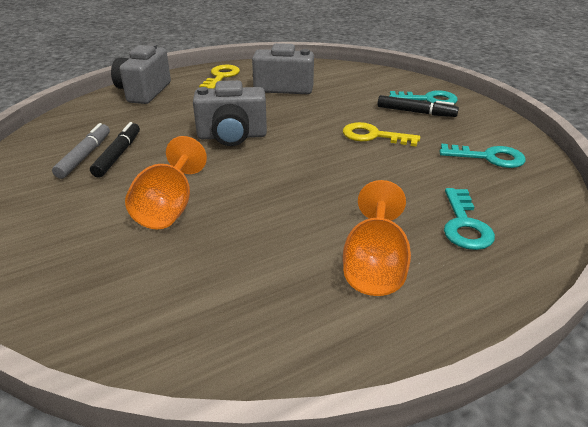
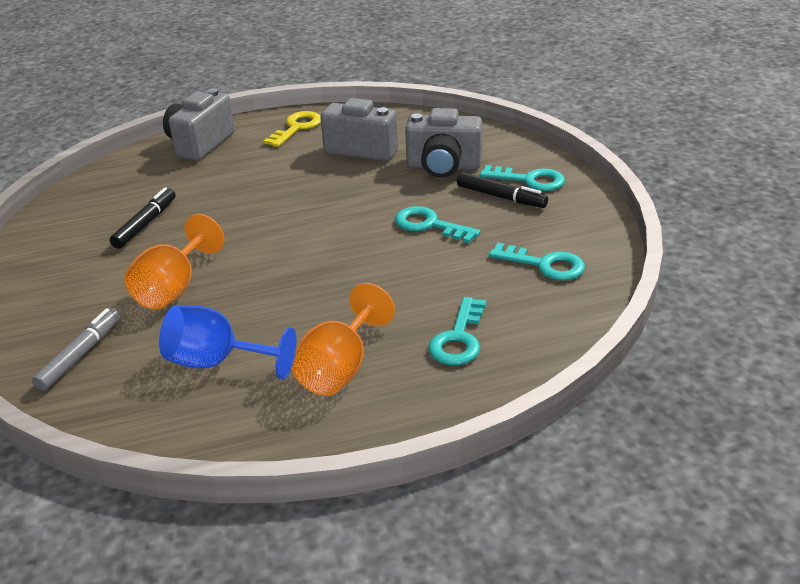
camera: 15 degrees right, 0 degrees up
grey marker [52,123,110,179] -> grey marker moved to [32,308,120,391]
grey camera [193,80,267,146] -> grey camera moved to [405,108,482,178]
yellow key [343,122,420,147] -> turquoise key [395,206,480,243]
none -> blue goblet [159,305,296,380]

